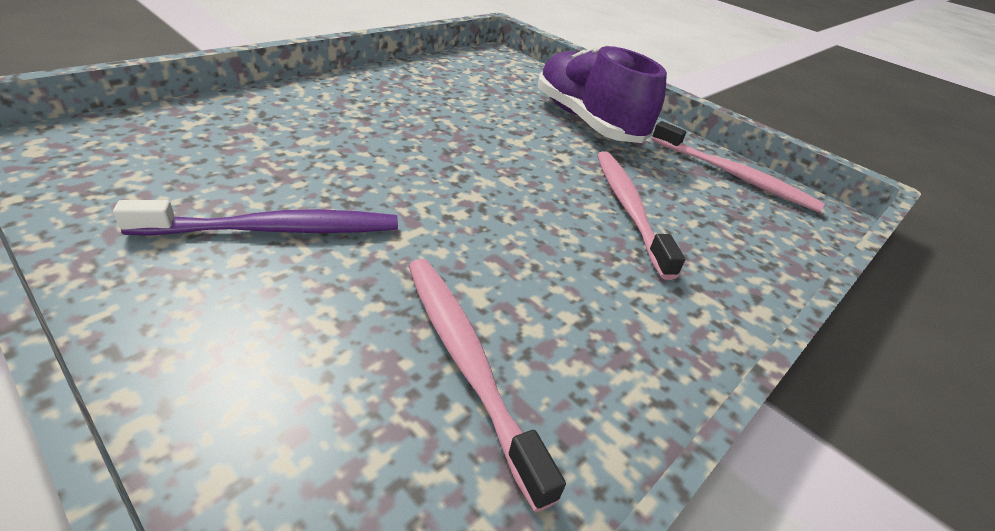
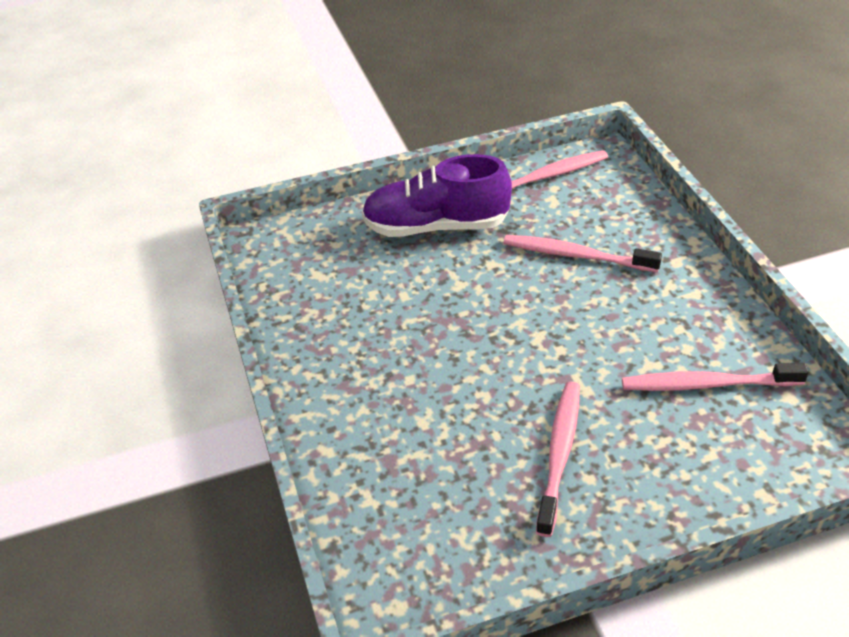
camera: 55 degrees left, 5 degrees up
purple toothbrush [113,200,398,236] -> pink toothbrush [536,381,580,537]

